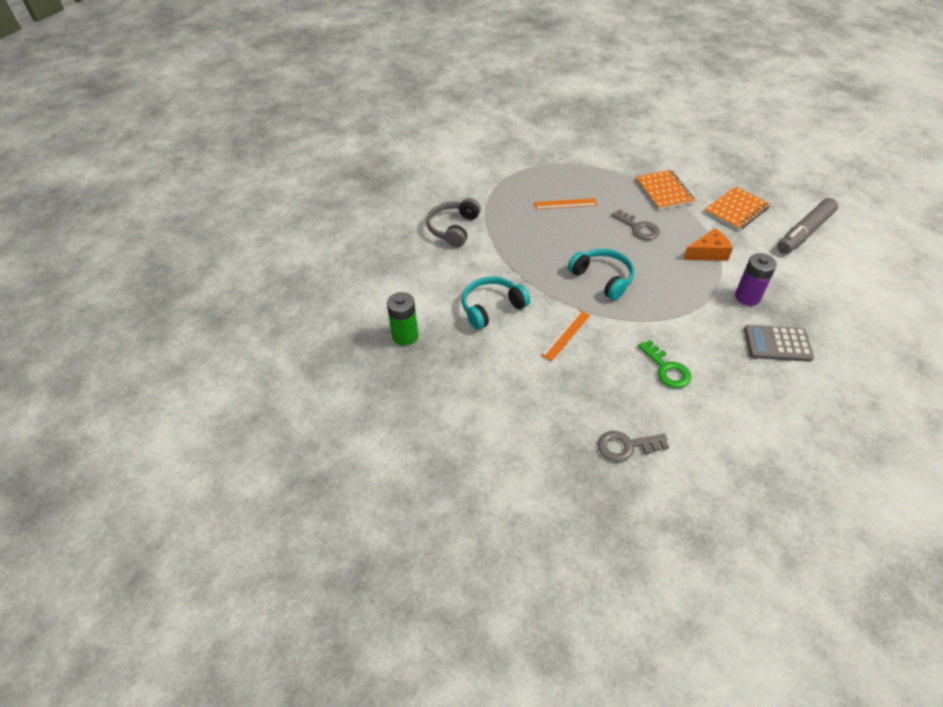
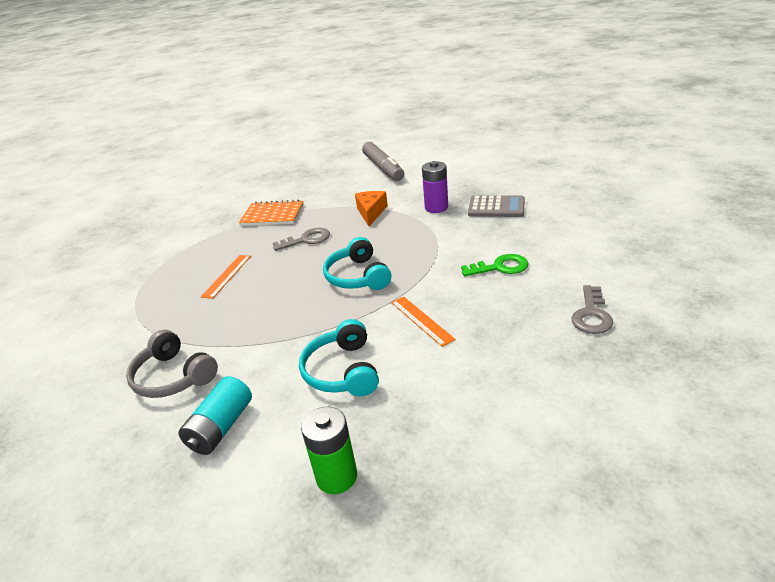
camera: 65 degrees left, 15 degrees down
turquoise headphones [568,249,634,300] -> turquoise headphones turned 90 degrees counterclockwise [323,237,391,290]
orange notebook [704,186,770,231] -> none
grey calculator [744,325,814,362] -> grey calculator turned 105 degrees counterclockwise [468,196,525,217]
none -> turquoise battery [178,376,252,455]

